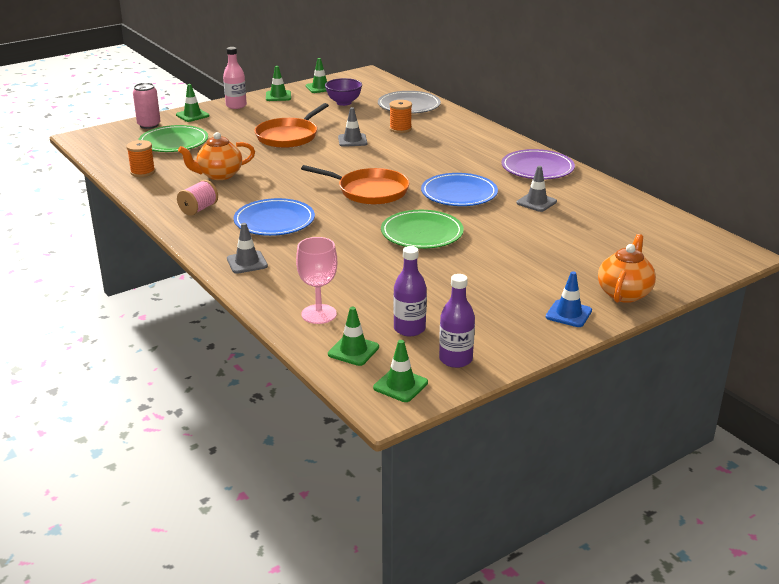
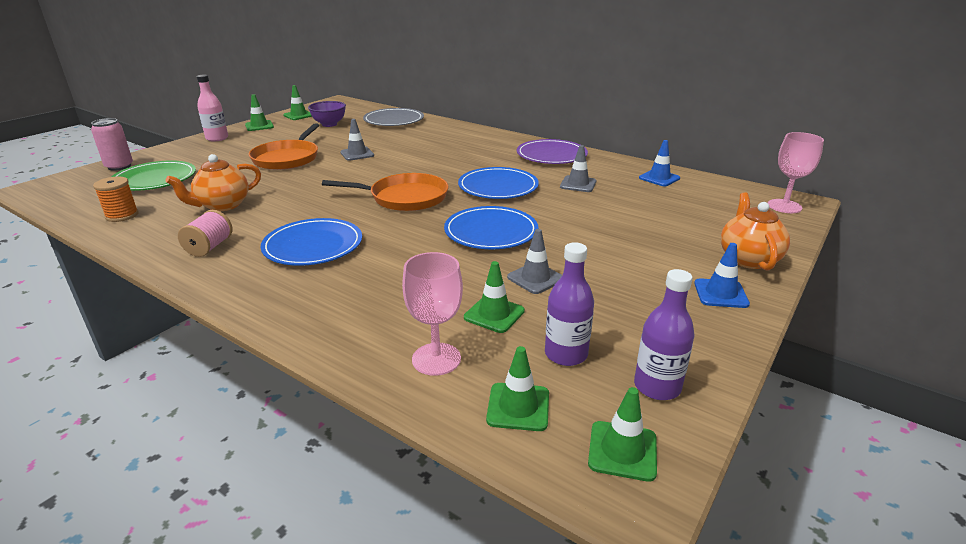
camera: 20 degrees left, 0 degrees up
green traffic cone [176,84,209,122] -> green traffic cone moved to [464,261,525,333]
grey traffic cone [227,223,268,274] -> grey traffic cone moved to [507,229,562,294]
green plate [381,210,464,249] -> blue plate [444,206,538,249]
orange spool [389,100,412,133] -> none
none -> blue traffic cone [639,140,680,186]
none -> pink goblet [768,132,824,213]

